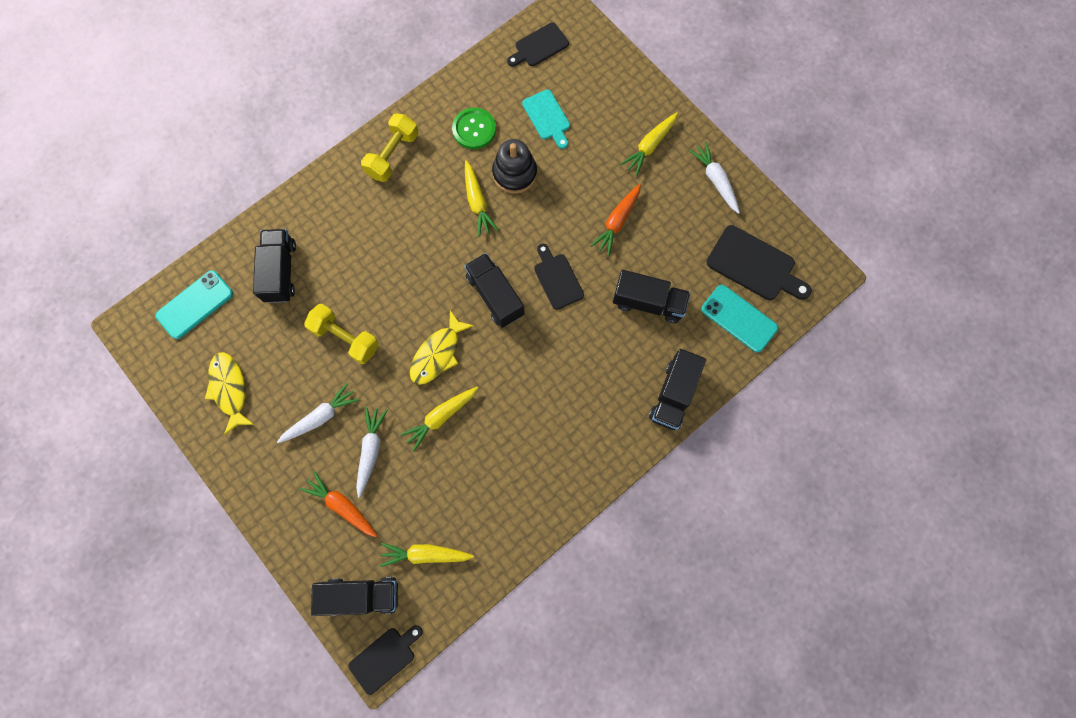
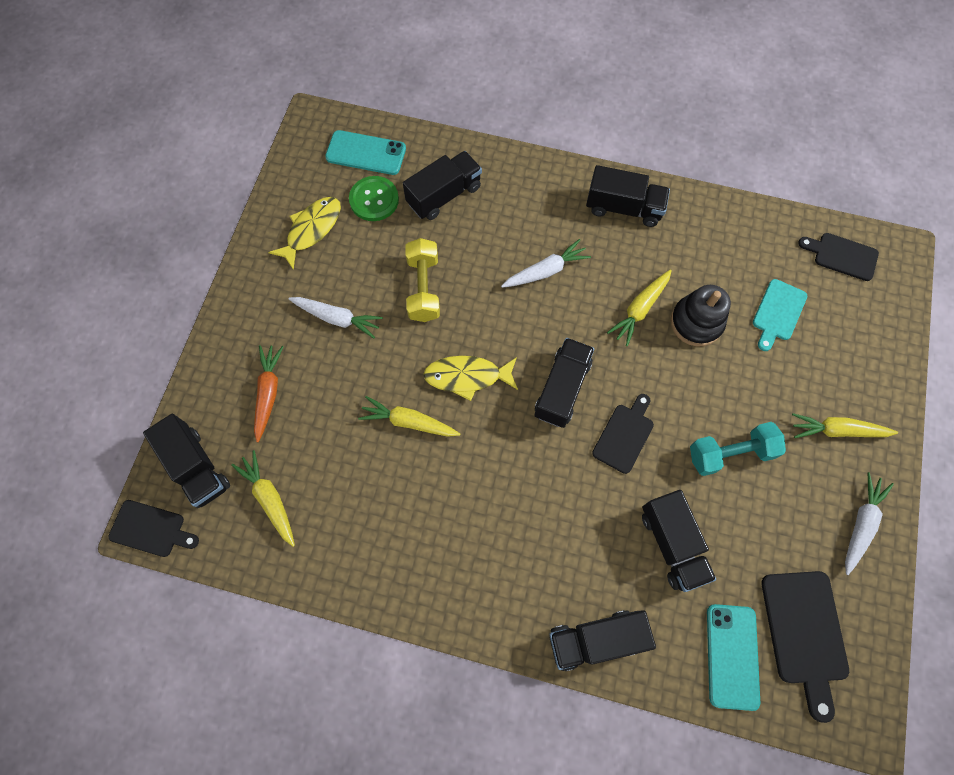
camera: 55 degrees right, 5 degrees down
white carrot [356,407,387,498] -> white carrot moved to [501,239,591,288]
yellow dumbbell [361,113,419,182] -> black truck [586,165,670,227]
green button [452,108,496,149] -> green button moved to [349,176,399,221]
orange carrot [591,184,641,256] -> turquoise dumbbell [690,422,786,476]

